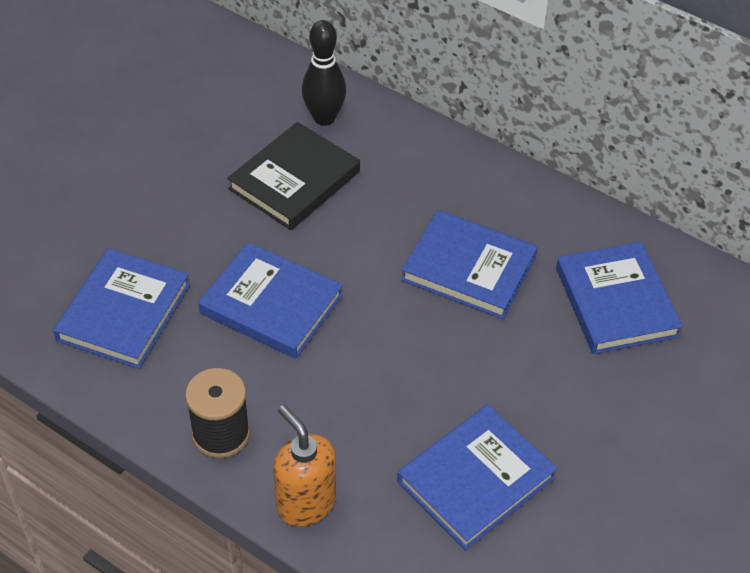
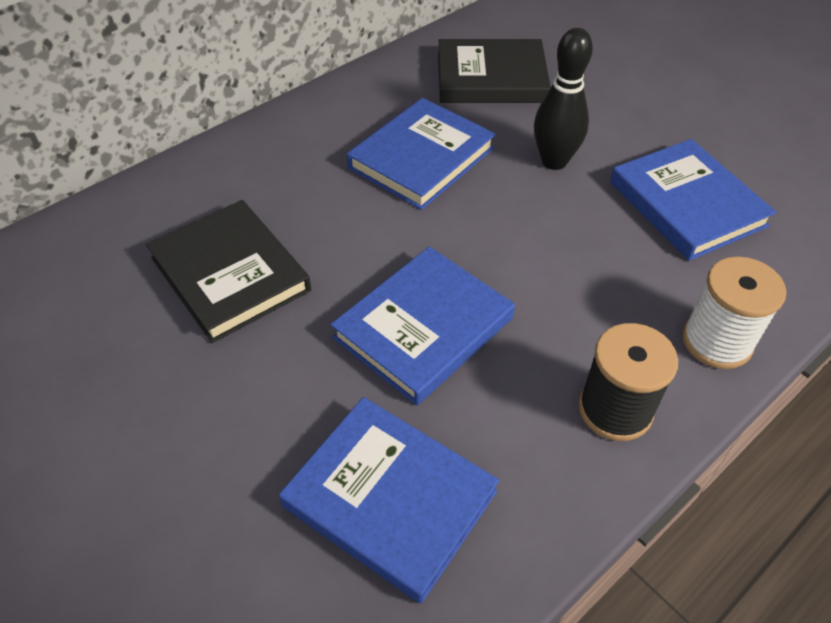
camera: 75 degrees left, 0 degrees up
orange soap dispenser [273,405,336,526] -> white spool [682,256,786,369]
black bowling pin [302,20,346,126] -> black bowling pin moved to [534,28,593,170]
blue book [556,242,683,354] -> black book [438,39,551,103]

